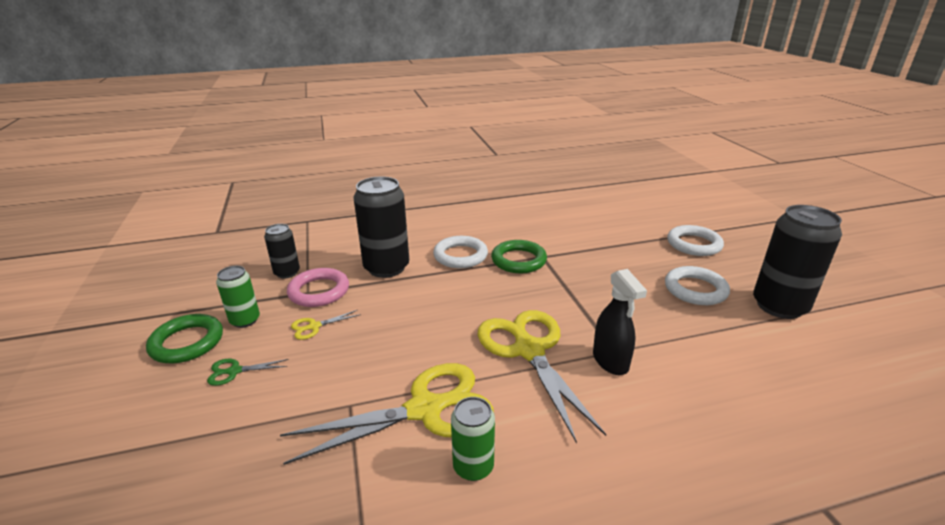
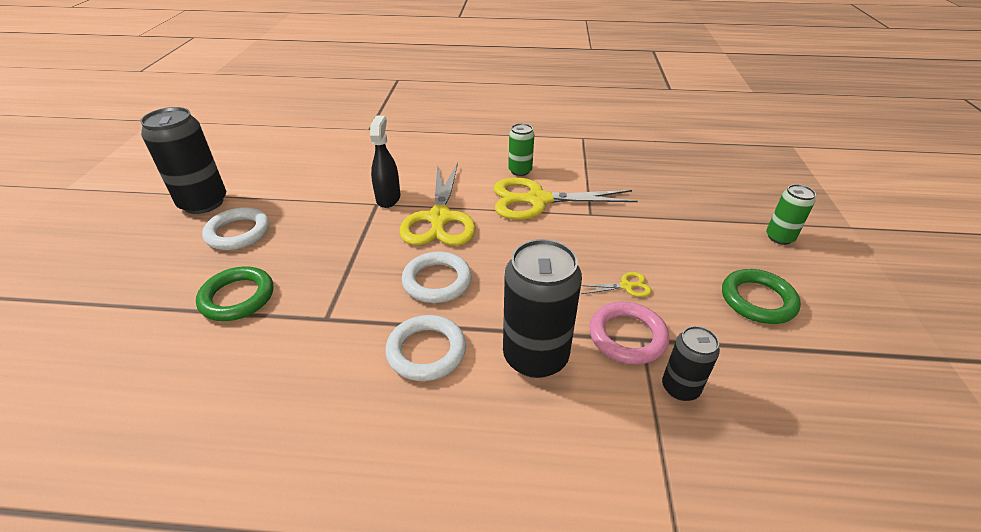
camera: 160 degrees left, 10 degrees up
green scissors [207,359,289,386] -> none
green can [216,266,260,328] -> green can moved to [766,184,816,245]
green ring [491,240,547,273] -> green ring moved to [196,266,273,321]
white ring [667,225,724,256] -> white ring moved to [402,252,472,303]

